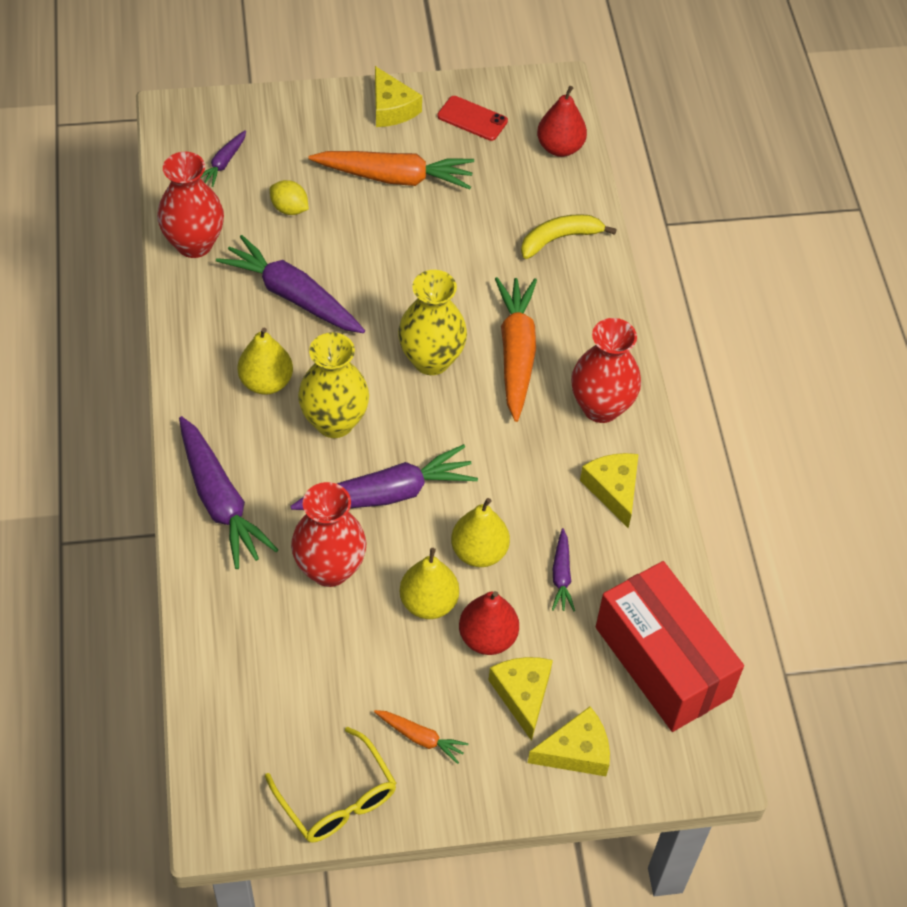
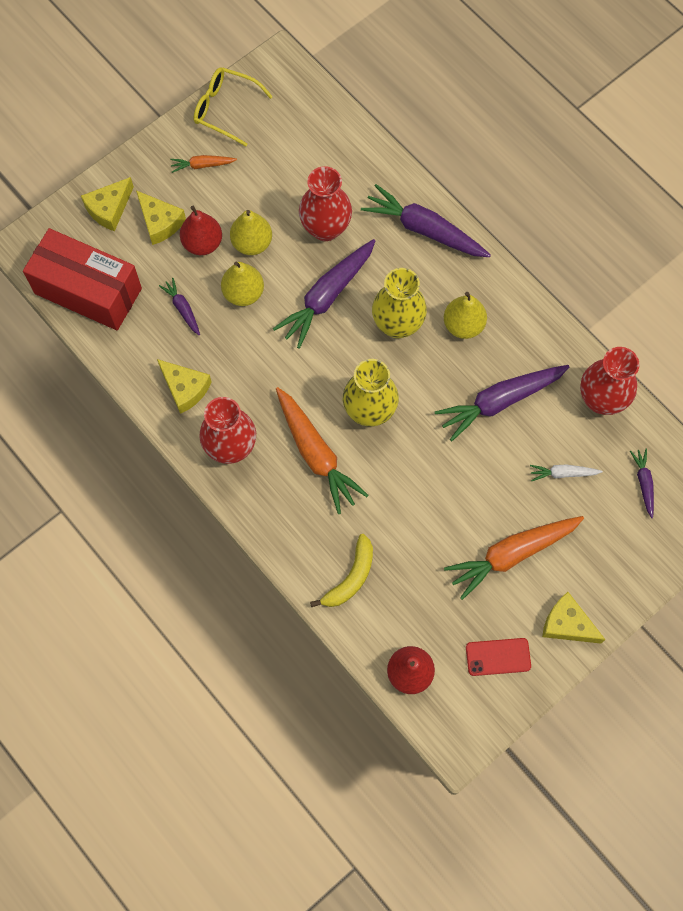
camera: 150 degrees right, 15 degrees up
purple carrot [216,235,365,333] -> purple carrot turned 150 degrees clockwise [435,365,570,441]
yellow lemon [270,180,309,215] -> white carrot [530,465,603,481]

